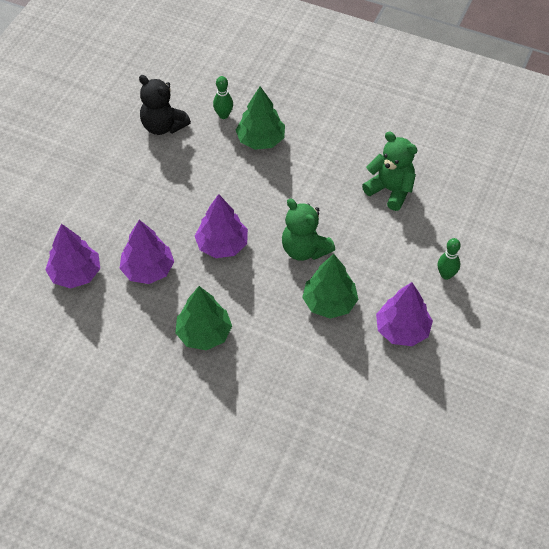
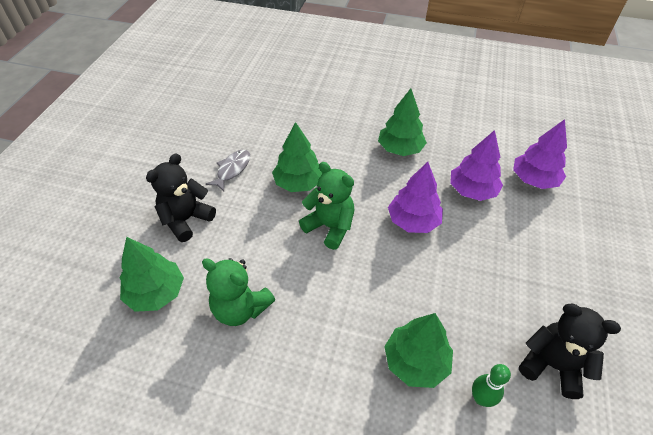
camera: 170 degrees right, 5 degrees down
purple tree [376,282,433,346] -> grey fish [206,149,250,191]
green bowling pin [438,238,461,280] -> black teddy bear [146,153,216,242]
none -> green tree [120,237,184,312]

